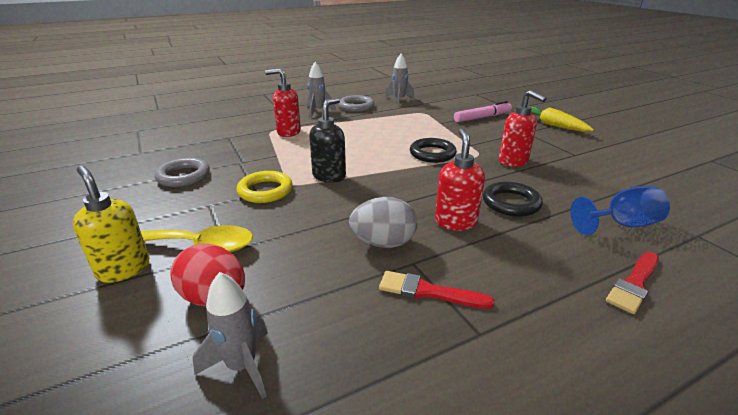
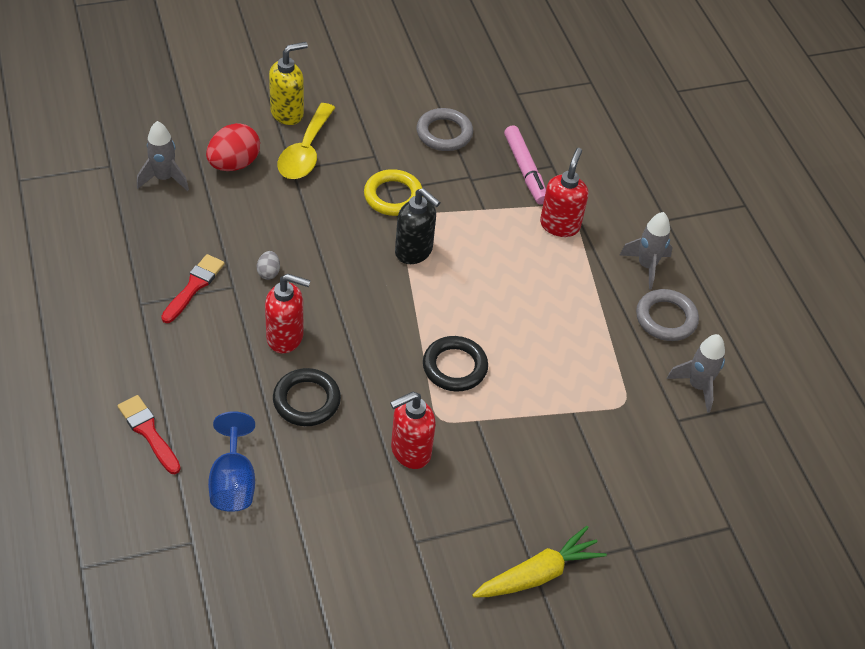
camera: 95 degrees right, 20 degrees up
grey egg [349,197,417,248] -> grey egg [257,251,280,280], size x0.49
pink marker [454,101,512,122] -> pink marker moved to [504,125,546,204]

